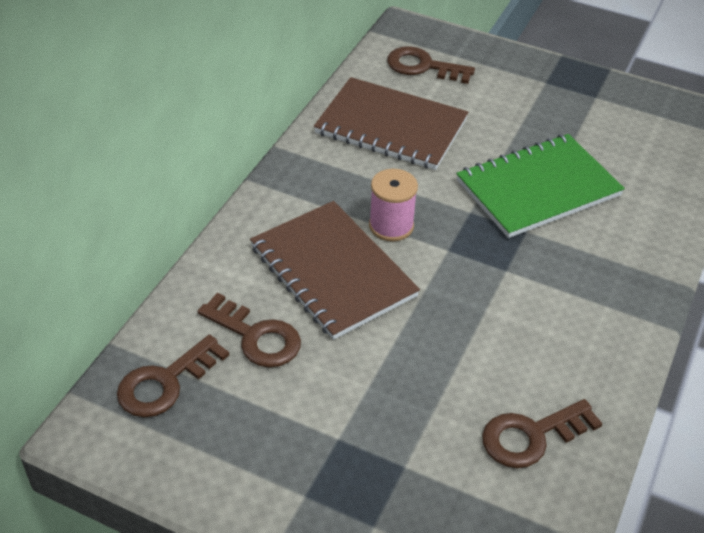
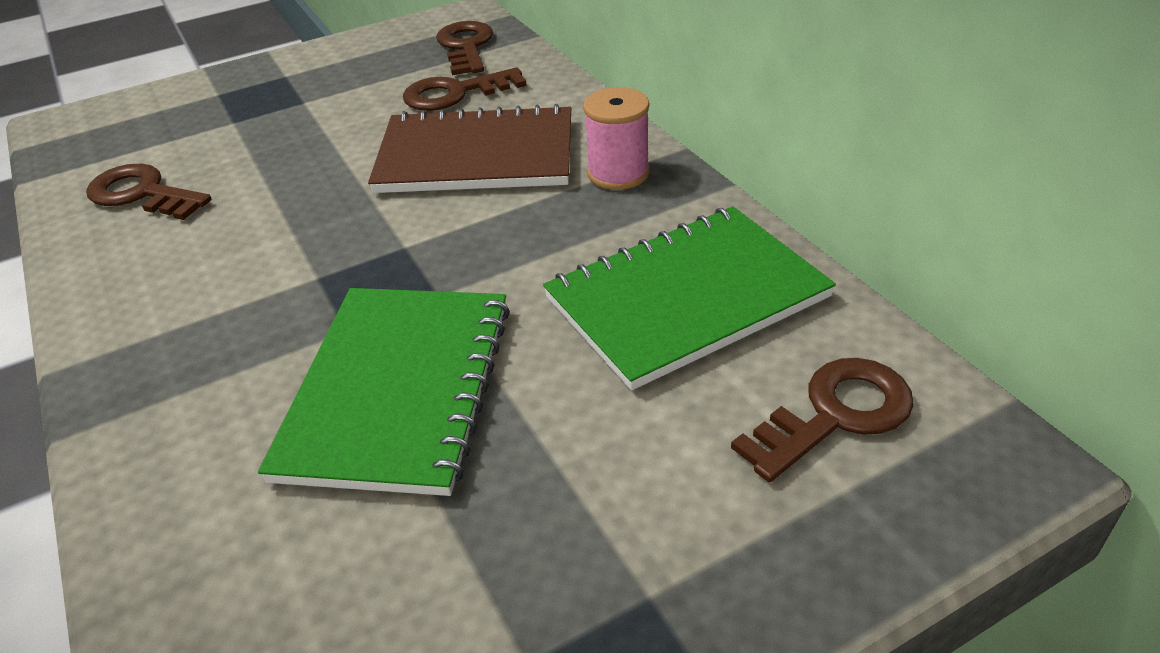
camera: 130 degrees right, 5 degrees down
brown notebook [314,77,469,170] -> green notebook [543,206,836,390]
pink spool [369,169,418,241] -> pink spool moved to [583,87,650,190]
brown key [482,399,603,468] -> brown key turned 75 degrees counterclockwise [86,164,211,220]

